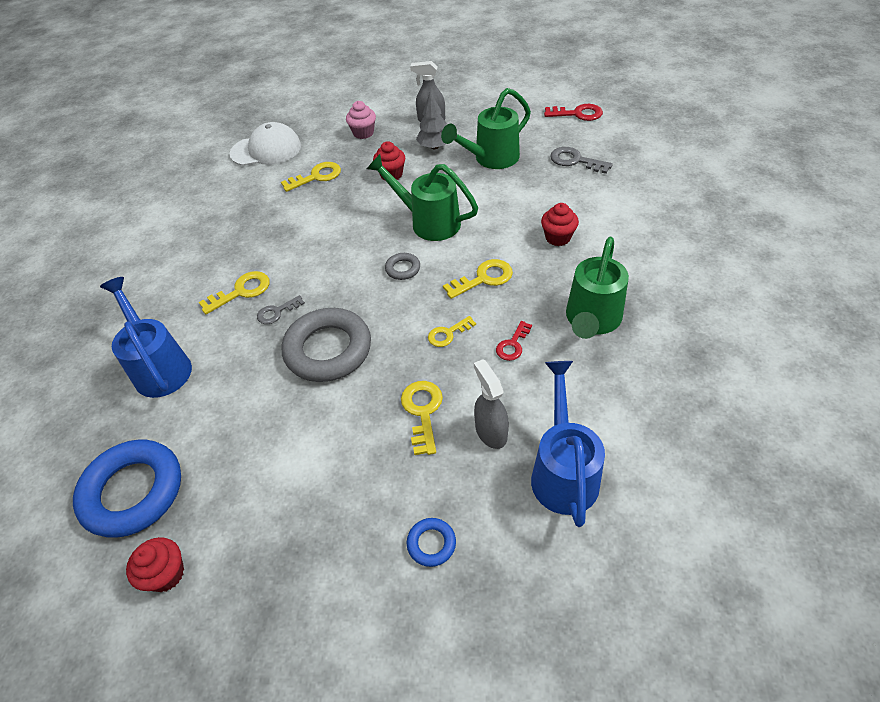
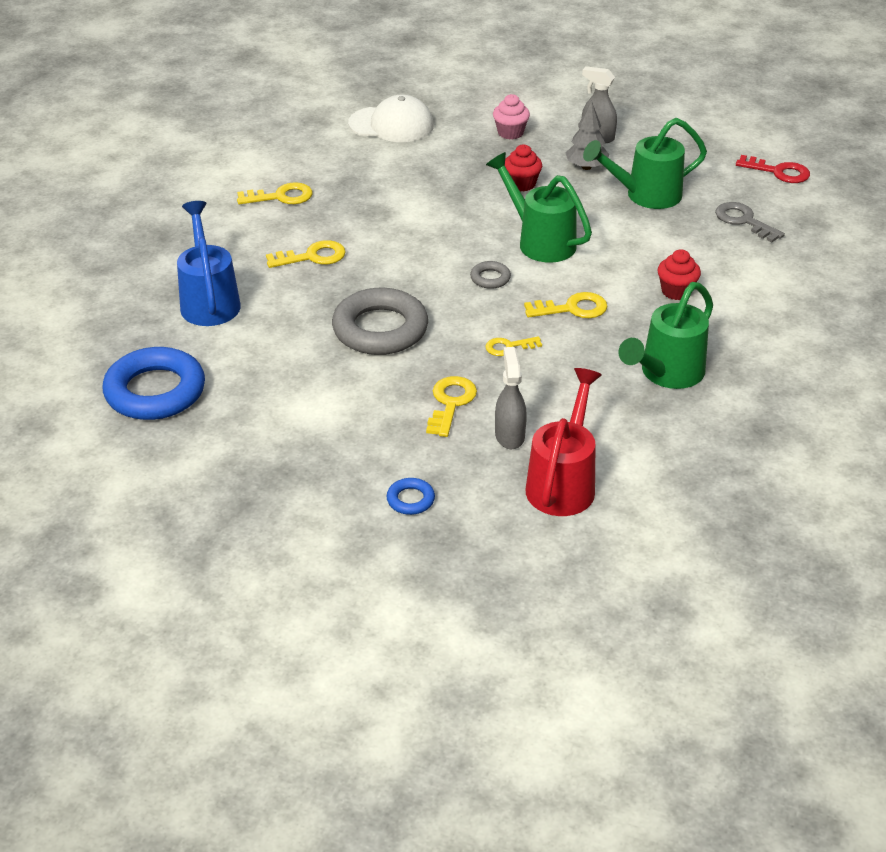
camera: 15 degrees right, 10 degrees down
red cupcake [126,537,184,592] -> none
grey key [257,295,305,324] -> none
yellow key [281,162,341,192] -> yellow key moved to [237,182,312,204]
red key [496,321,532,361] -> none
blue watering can [531,361,605,527] -> red watering can [525,368,602,516]

